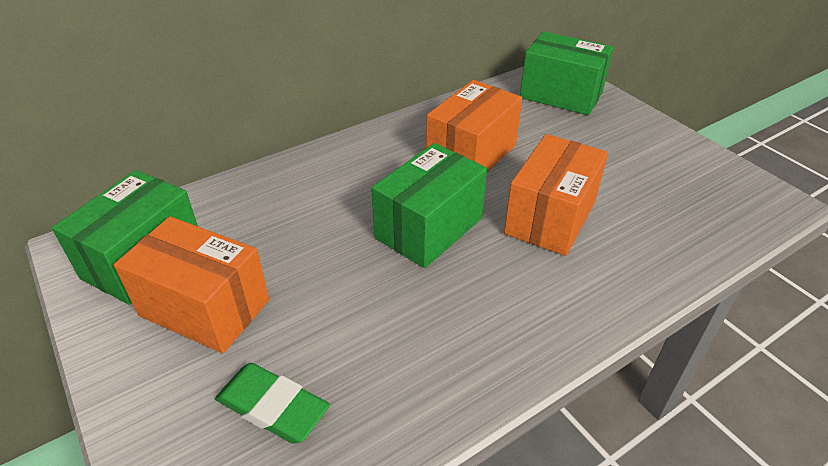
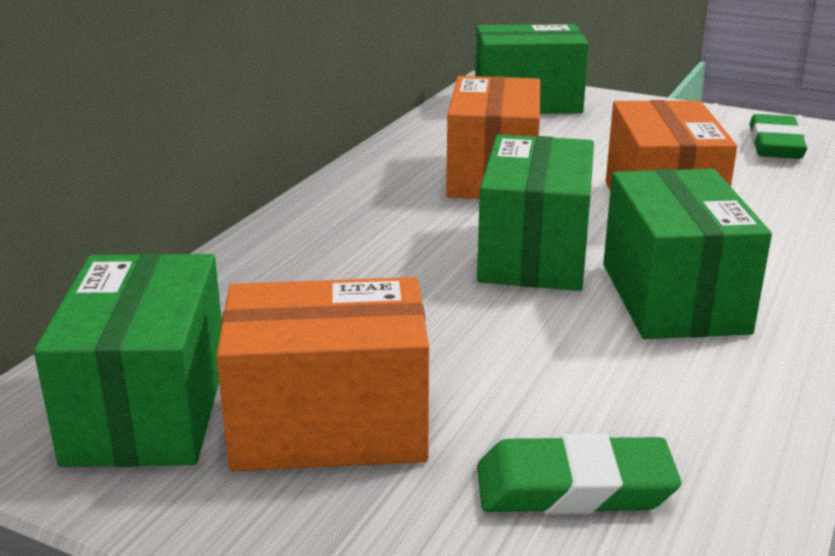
camera: 30 degrees left, 15 degrees down
none -> green box [603,169,772,339]
none -> green eraser [750,114,807,159]

